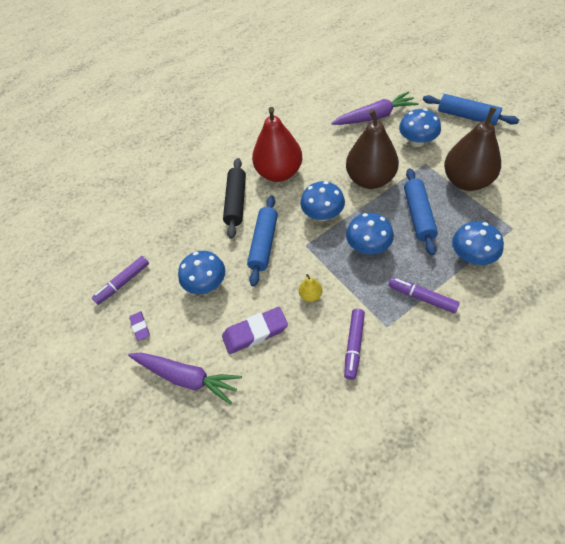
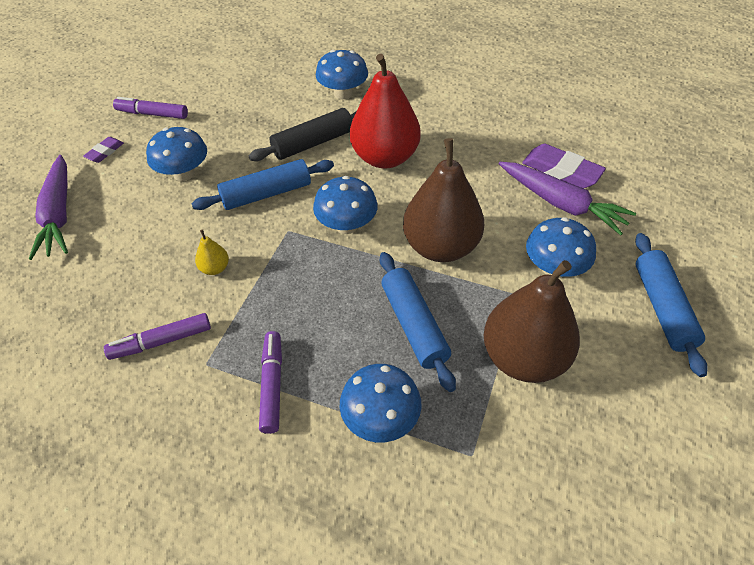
camera: 50 degrees right, 5 degrees down
purple eraser [222,307,288,354] -> purple eraser moved to [522,144,606,188]
blue mushroom [346,213,394,254] -> blue mushroom moved to [316,50,368,99]
blue rolling pin [404,168,438,255] -> blue rolling pin turned 75 degrees counterclockwise [380,252,456,392]

